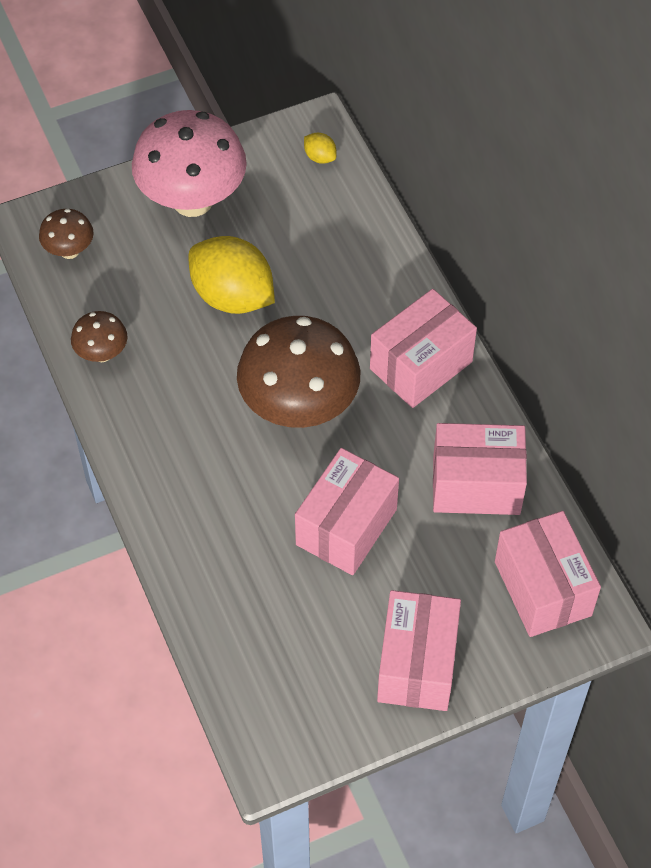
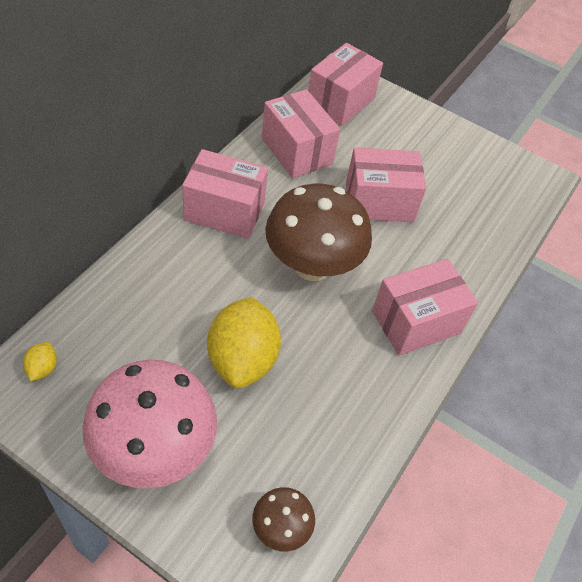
camera: 130 degrees left, 5 degrees down
brown mushroom [71,311,128,362] -> none
pink box [377,590,461,711] -> pink box moved to [372,259,478,356]

